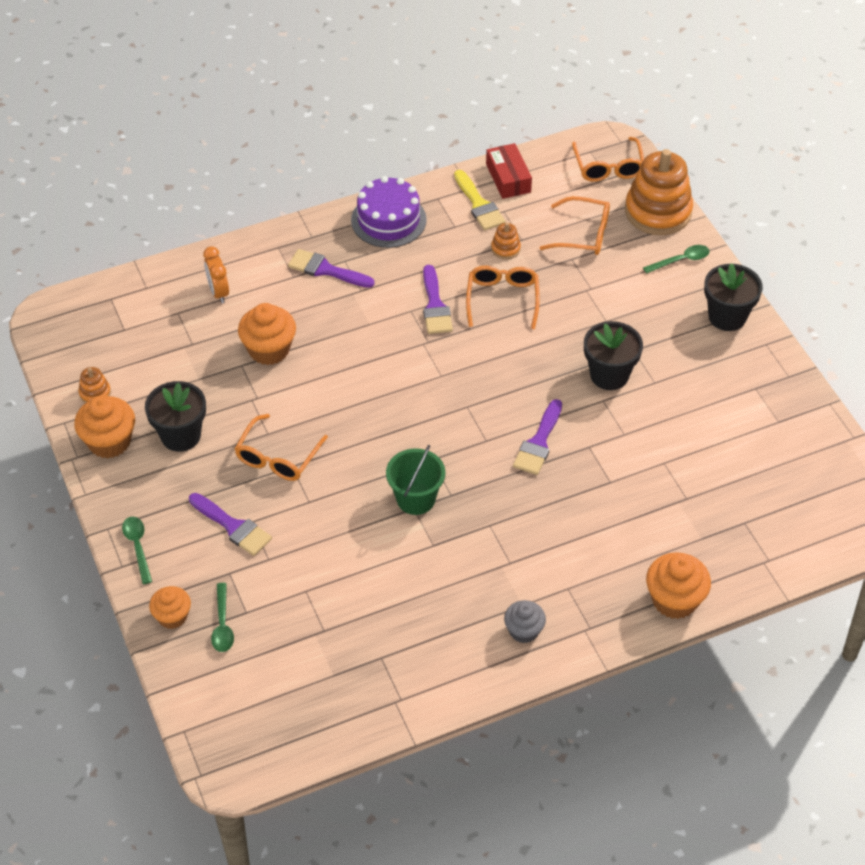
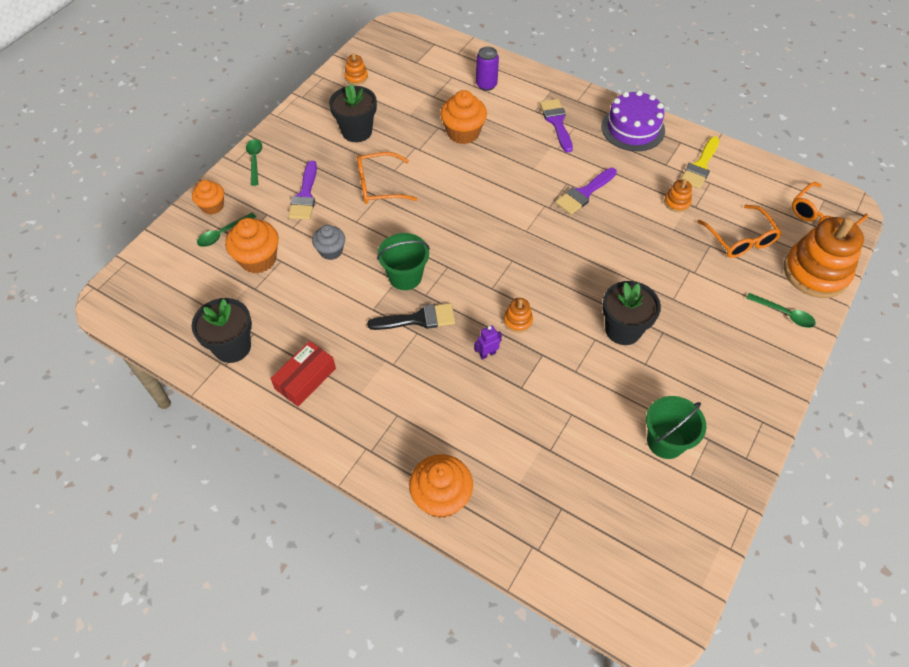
camera: 55 degrees right, 5 degrees up
orange cupcake [74,395,135,459] -> orange cupcake moved to [225,218,279,274]
green spoon [122,516,152,584] -> green spoon turned 45 degrees counterclockwise [246,139,262,186]
orange clock [203,246,229,303] -> purple can [476,46,499,91]
orange glasses [466,266,540,329] -> none
red box [486,143,532,199] -> red box moved to [271,341,336,406]
grey cupcake [504,600,546,643] -> grey cupcake moved to [312,225,345,260]
purple brush [513,399,562,475] -> orange stacking toy [504,298,533,333]
black flower pot [704,263,763,331] -> black flower pot moved to [191,298,252,363]
none -> black brush [367,303,455,330]
none -> purple robot [474,325,502,360]
none -> green bucket [646,396,706,459]

